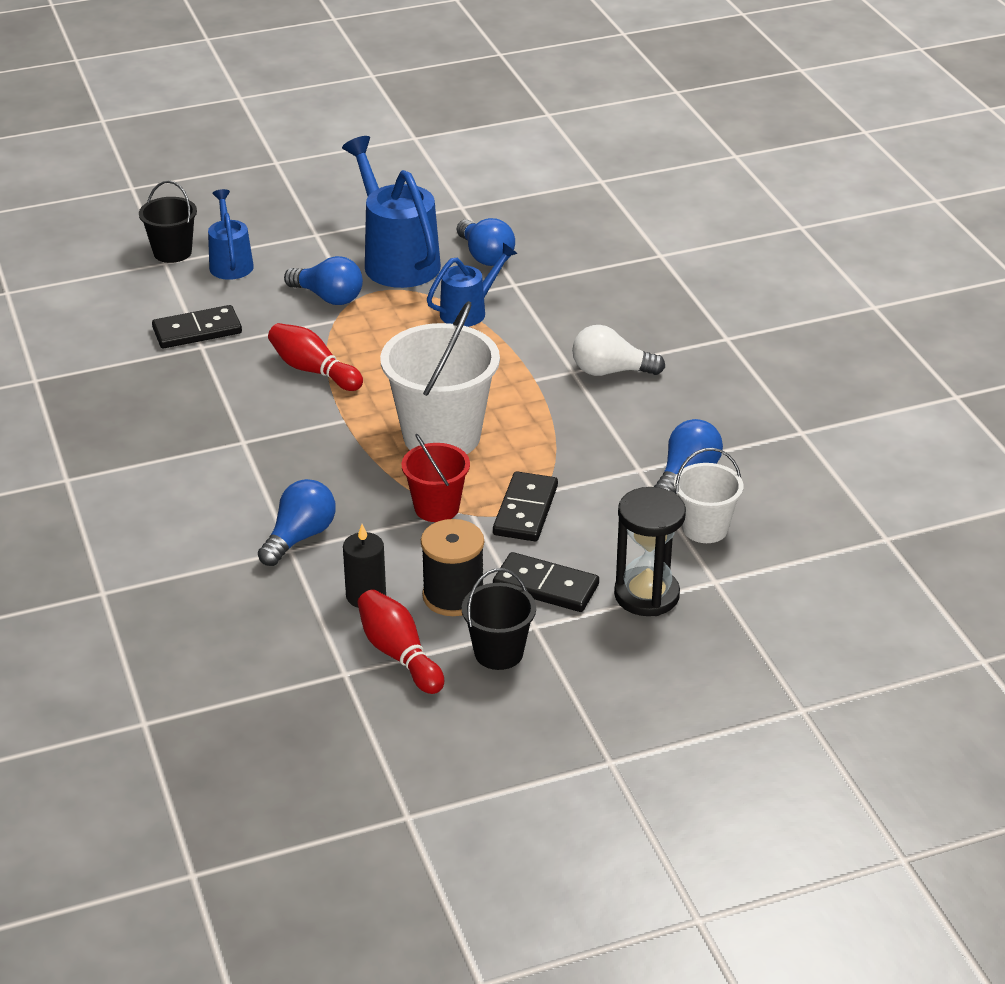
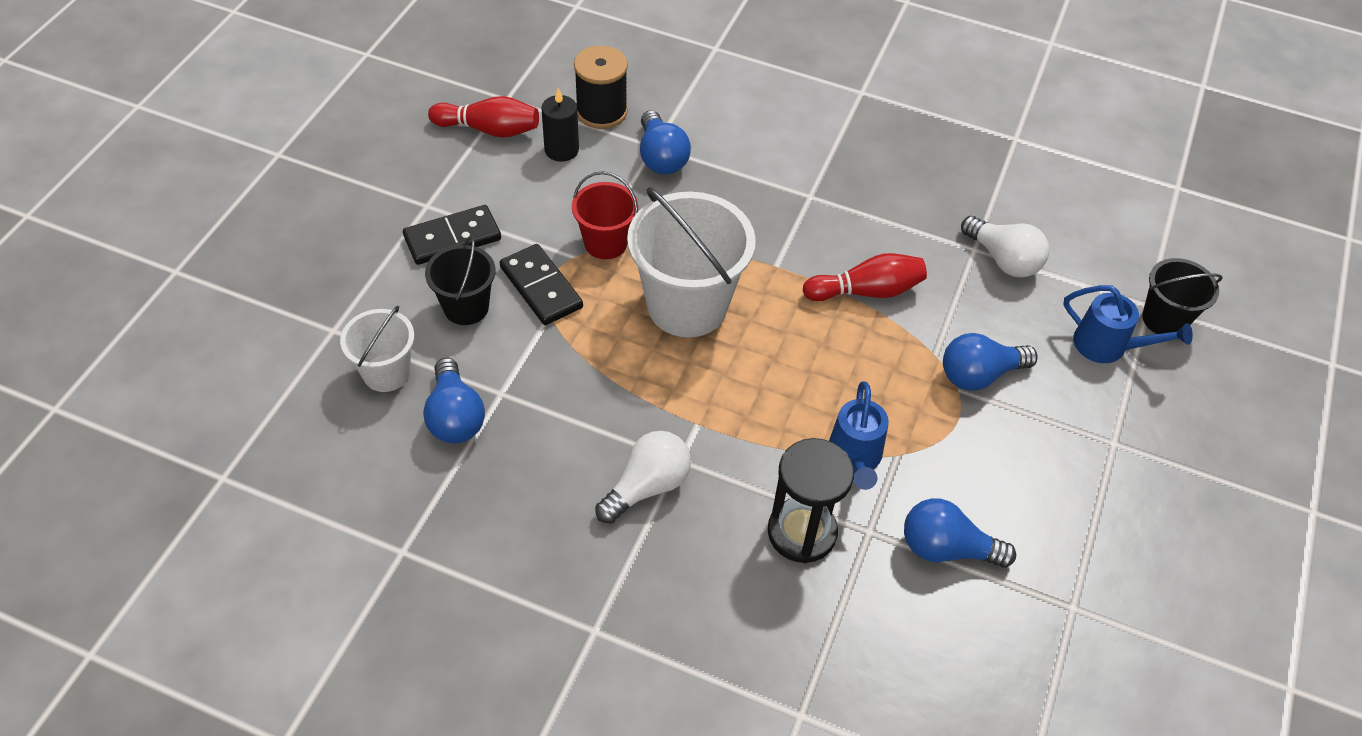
camera: 130 degrees right, 15 degrees up
black domino [152,305,242,349] -> white light bulb [961,216,1049,277]
blue watering can [342,136,441,288] -> none
black spool [421,519,484,616] -> black spool moved to [574,45,628,129]
black bucket [462,568,536,670] -> black bucket moved to [425,236,496,325]
black hourglass [614,487,686,616] -> black hourglass moved to [768,438,854,563]

